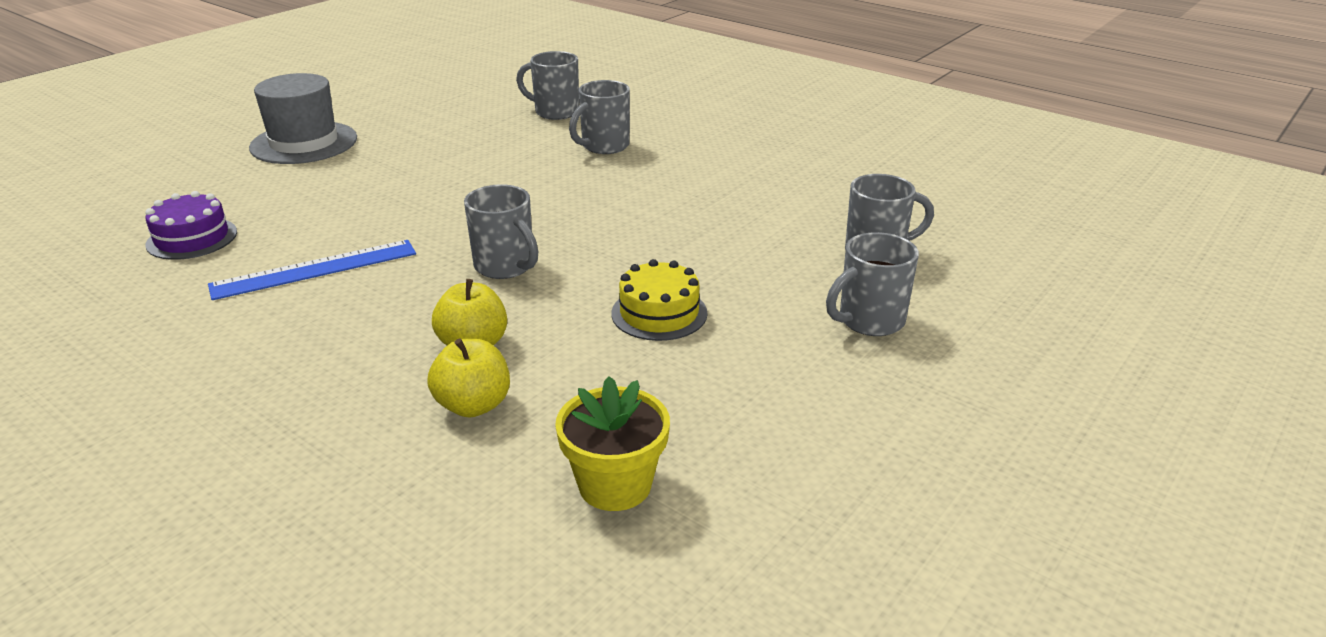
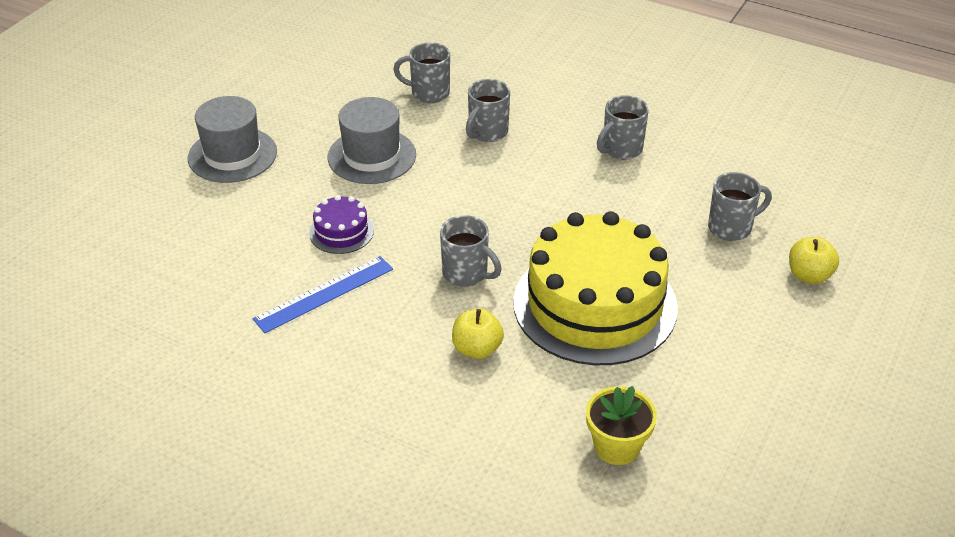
camera: 10 degrees left, 10 degrees up
purple cake [145,191,237,260] -> purple cake moved to [309,195,374,254]
yellow apple [427,338,510,418] -> yellow apple moved to [789,237,839,284]
yellow cake [611,259,708,341] -> yellow cake [513,211,678,365], size x2.38
grey mug [826,232,919,336] -> grey mug moved to [597,95,649,160]
none -> grey hat [328,97,416,184]

